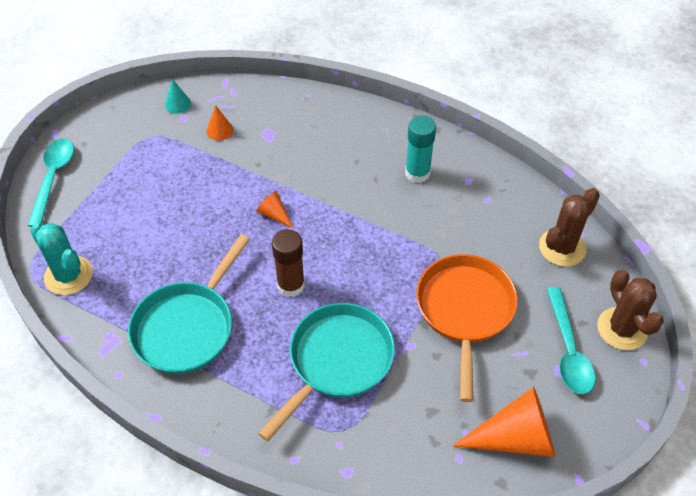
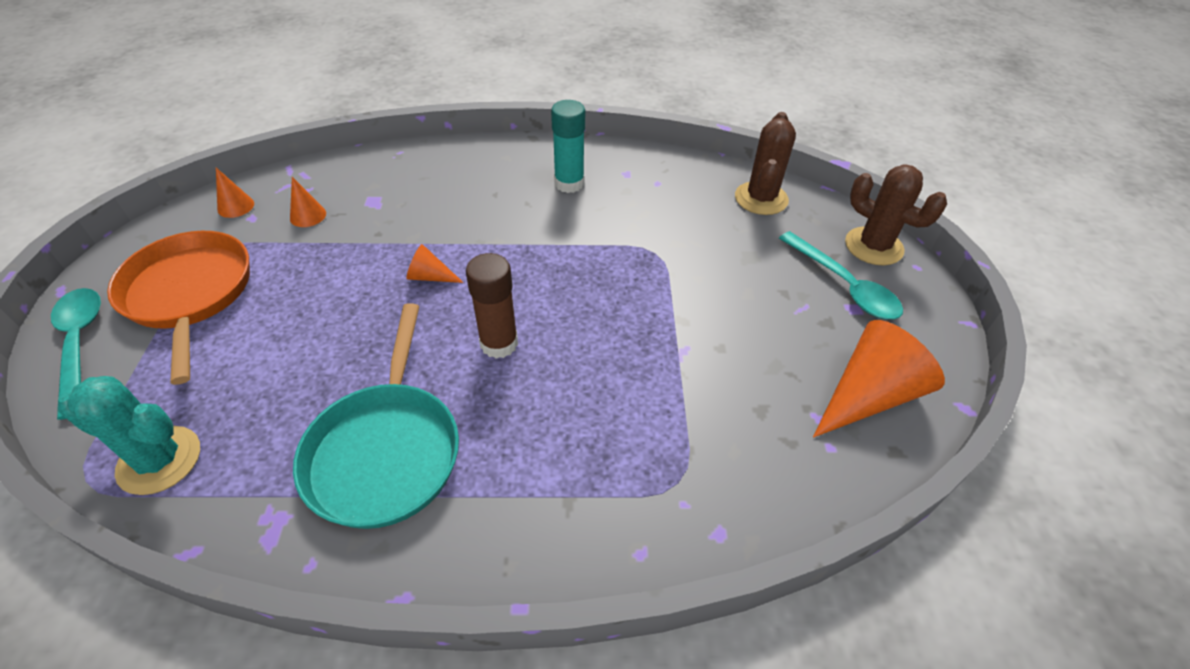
camera: 30 degrees left, 5 degrees down
turquoise cone [165,79,191,114] -> orange cone [216,168,254,218]
turquoise pan [258,303,395,442] -> none
orange pan [416,254,518,402] -> orange pan moved to [107,231,250,385]

